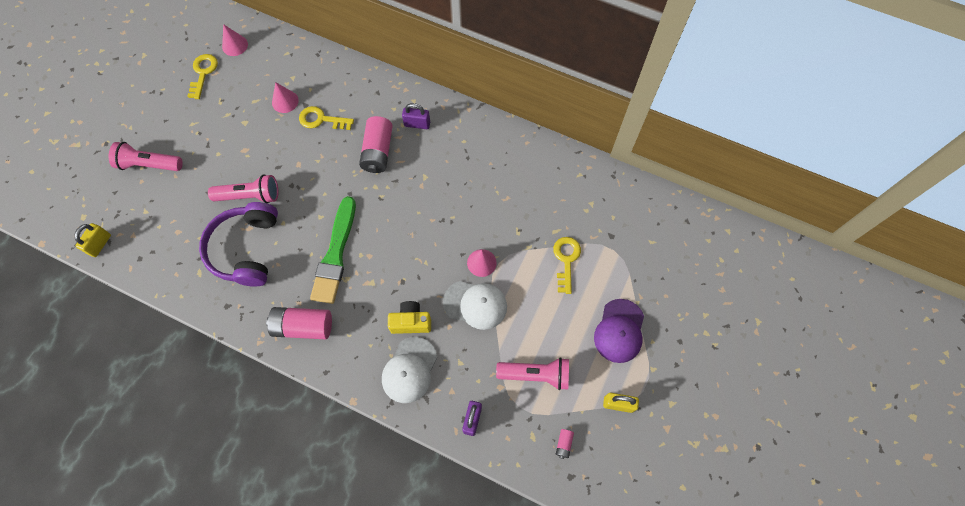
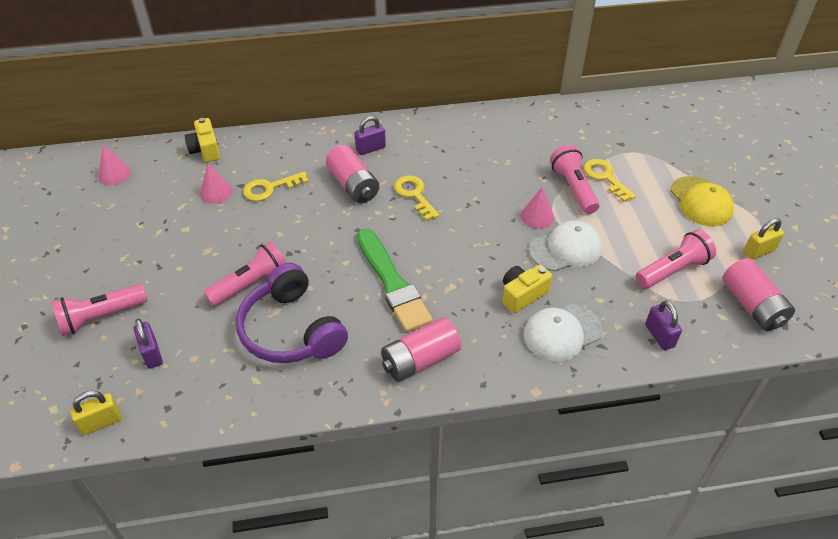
camera: 35 degrees left, 20 degrees down
yellow padlock [74,223,111,257] -> yellow padlock turned 75 degrees clockwise [70,391,122,435]
yellow key [187,54,218,99] -> yellow key moved to [394,175,440,221]
white cap [382,337,437,403] -> white cap turned 75 degrees clockwise [524,304,602,362]
pink battery [556,429,574,459] -> pink battery [722,258,795,331], size x2.34
purple cap [594,299,644,363] -> yellow cap [670,176,734,226]
none -> purple padlock [134,319,163,369]
none -> yellow camera [185,118,220,162]
none -> pink flashlight [550,145,600,214]

